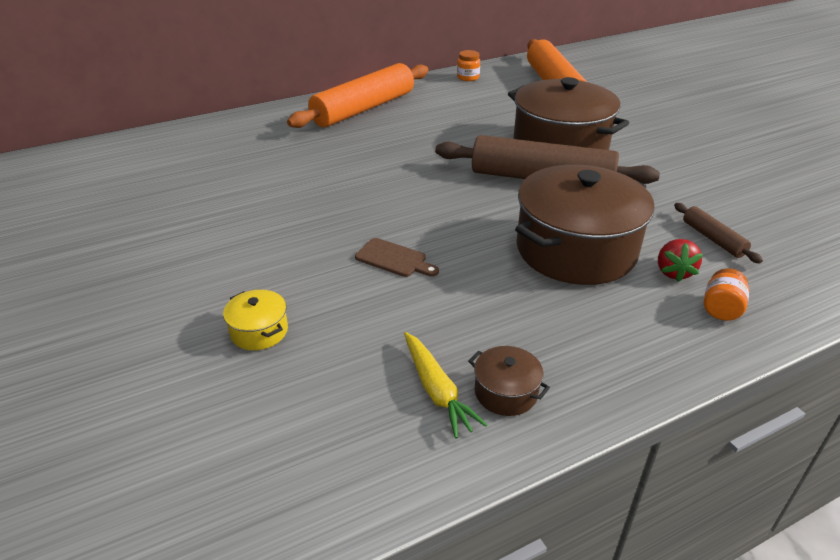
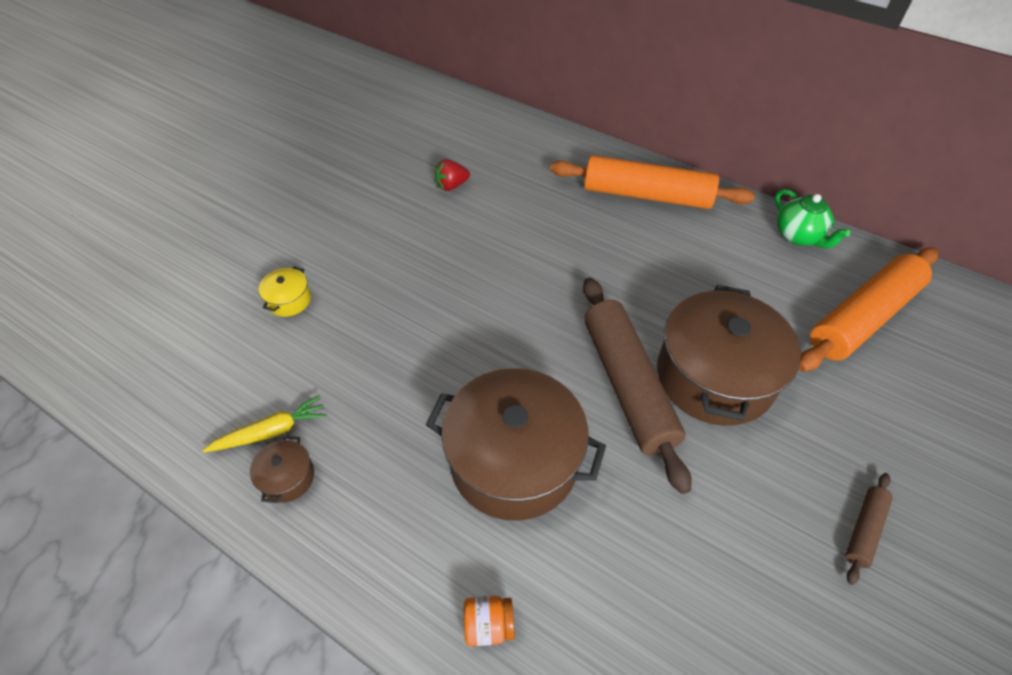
camera: 60 degrees right, 15 degrees up
brown cutting board [355,238,439,277] -> none
yellow carrot [404,332,487,439] -> yellow carrot turned 150 degrees counterclockwise [202,395,327,453]
orange jar [457,50,480,81] -> green teapot [775,189,851,248]
red strawberry [658,239,703,282] -> red strawberry moved to [434,159,470,191]
brown rolling pin [674,203,763,263] -> brown rolling pin moved to [845,473,893,585]

